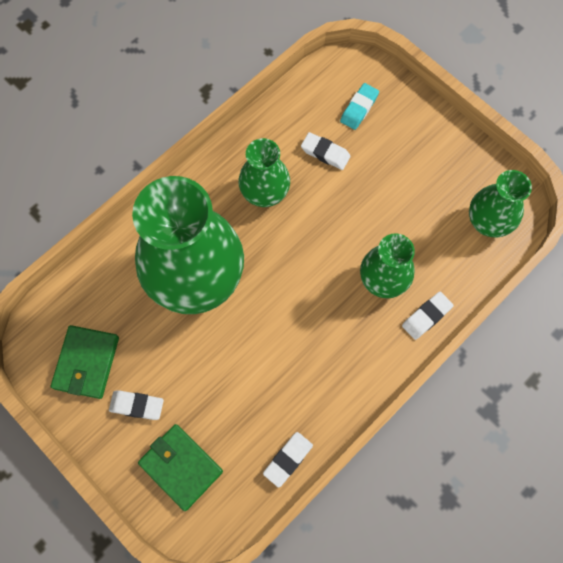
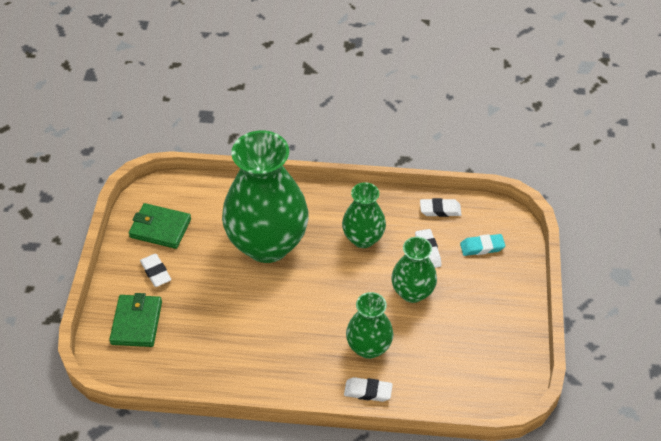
camera: 50 degrees right, 20 degrees down
green wallet [51,325,119,399] -> green wallet turned 45 degrees clockwise [129,203,191,249]
white eraser [263,432,313,488] -> white eraser moved to [420,198,461,217]
green vase [469,170,532,237] -> green vase moved to [391,237,437,303]

